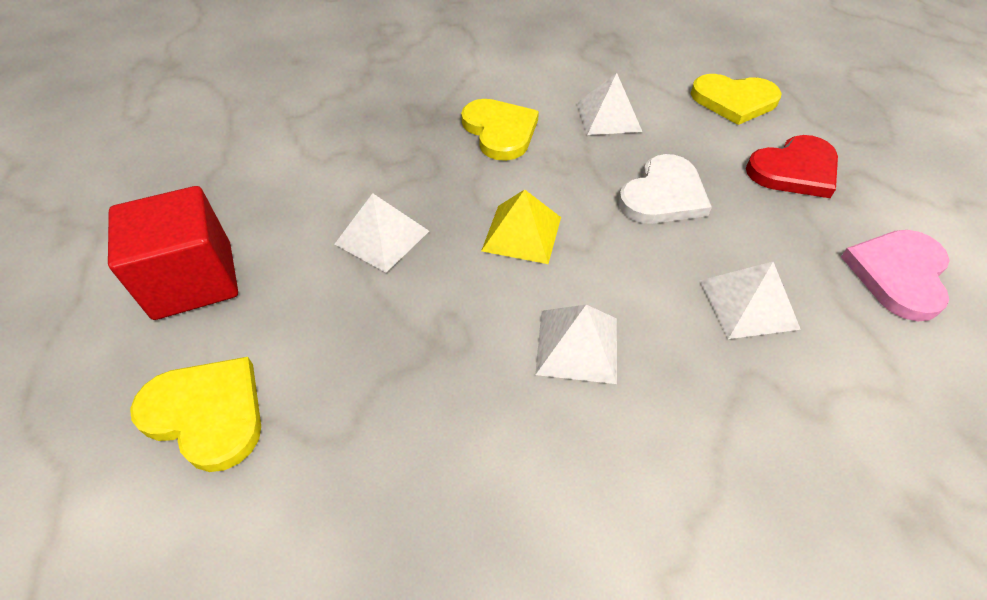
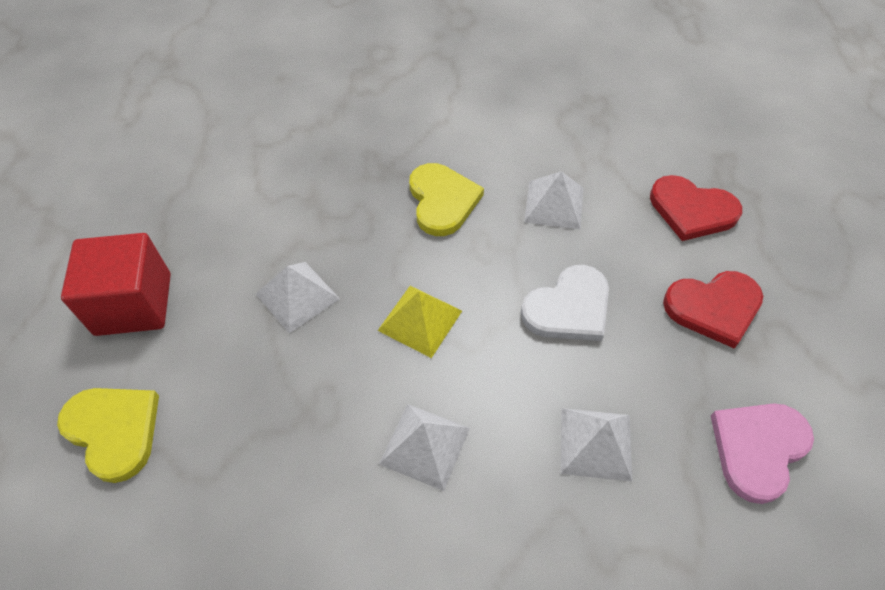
camera: 15 degrees right, 5 degrees up
yellow heart [691,74,782,125] -> red heart [650,175,742,241]

